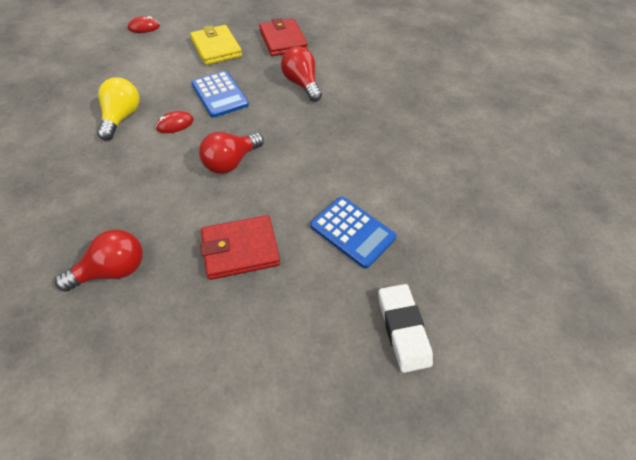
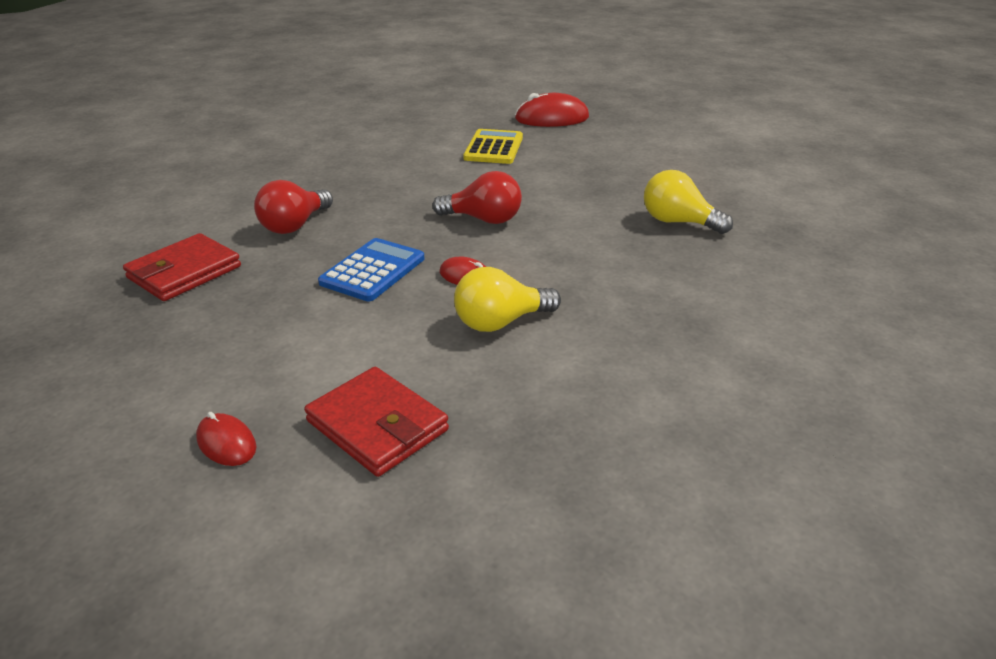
camera: 120 degrees left, 20 degrees down
red light bulb [55,229,143,292] -> yellow light bulb [644,170,733,234]
yellow wallet [190,25,242,65] -> none
red wallet [200,215,280,280] -> red wallet moved to [304,367,449,477]
blue calculator [311,197,397,269] -> yellow calculator [463,129,523,164]
white eraser [379,284,433,373] -> red mouse [515,93,589,127]

